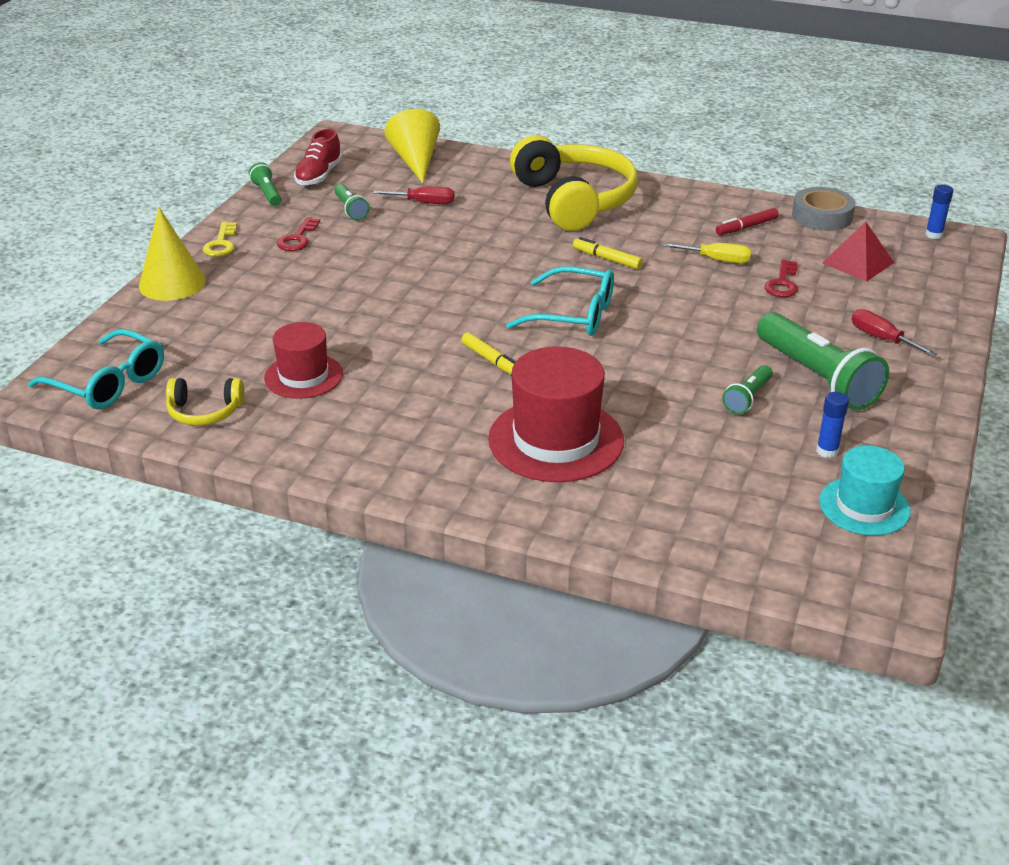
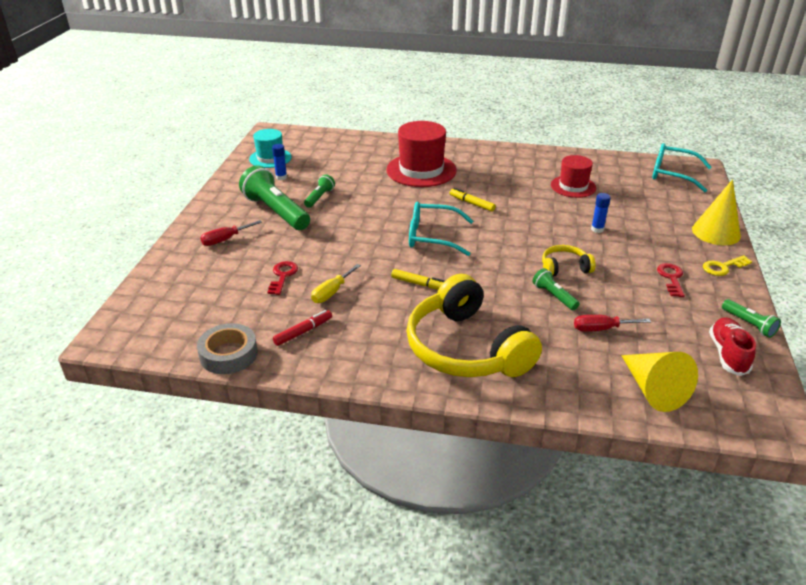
camera: 170 degrees right, 0 degrees up
yellow headphones [166,378,245,426] -> yellow headphones moved to [542,245,595,277]
yellow key [203,222,237,257] -> yellow key turned 105 degrees counterclockwise [703,255,753,276]
green flashlight [334,184,369,220] -> green flashlight moved to [533,268,580,310]
yellow screwdriver [663,243,751,264] -> yellow screwdriver turned 60 degrees counterclockwise [311,264,361,303]
red pyramid [822,222,894,282] -> none
red screwdriver [851,309,938,357] -> red screwdriver turned 105 degrees clockwise [200,220,262,246]
blue glue stick [925,184,953,239] -> blue glue stick moved to [591,193,611,233]

